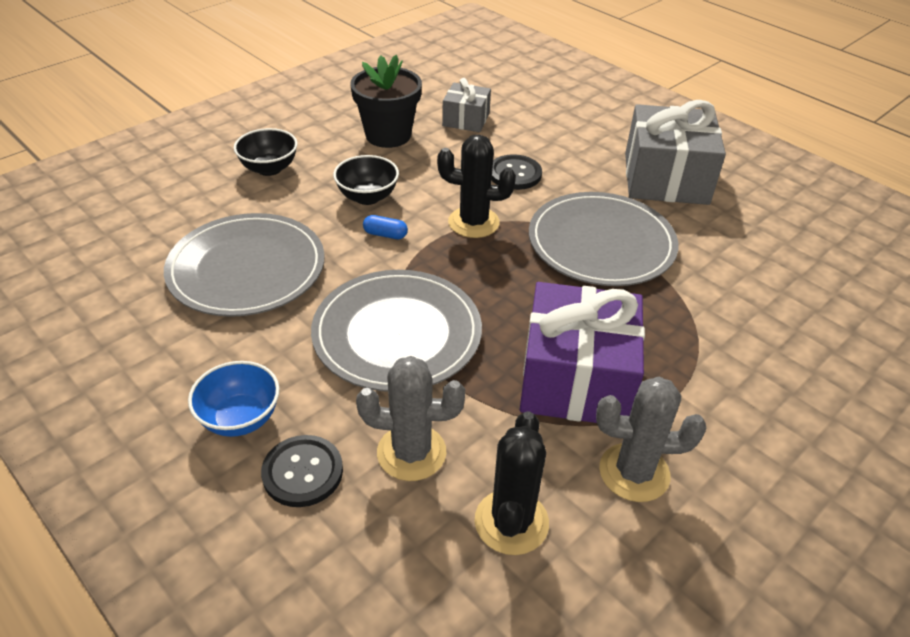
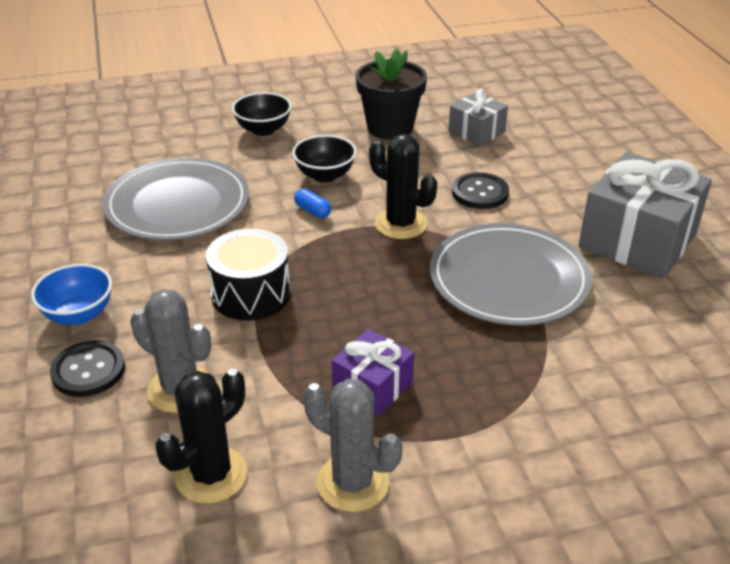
camera: 30 degrees right, 5 degrees down
grey plate [311,270,482,392] -> black drum [206,228,291,321]
purple gift [520,282,645,423] -> purple gift [332,329,414,416], size x0.53

